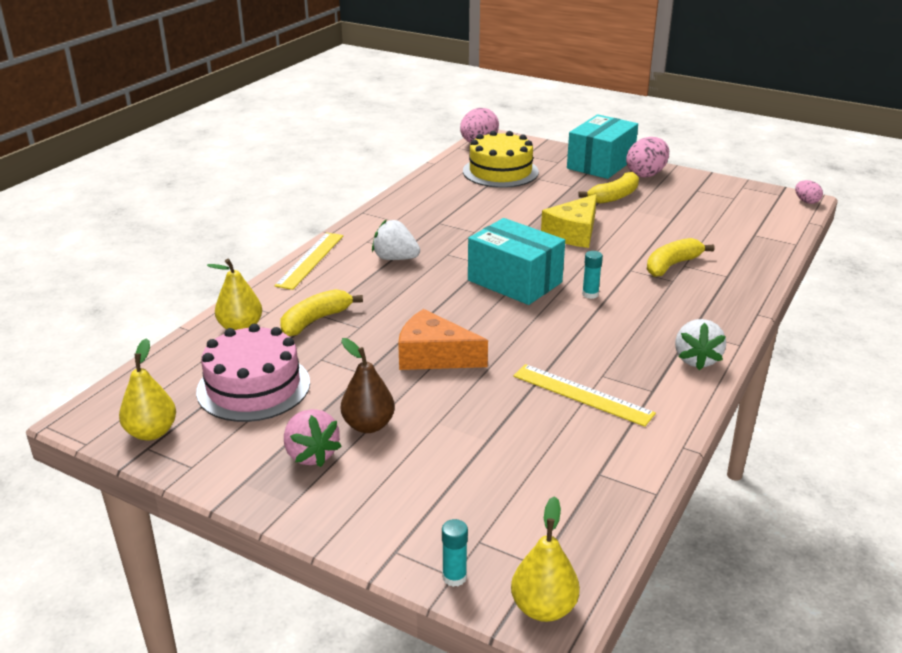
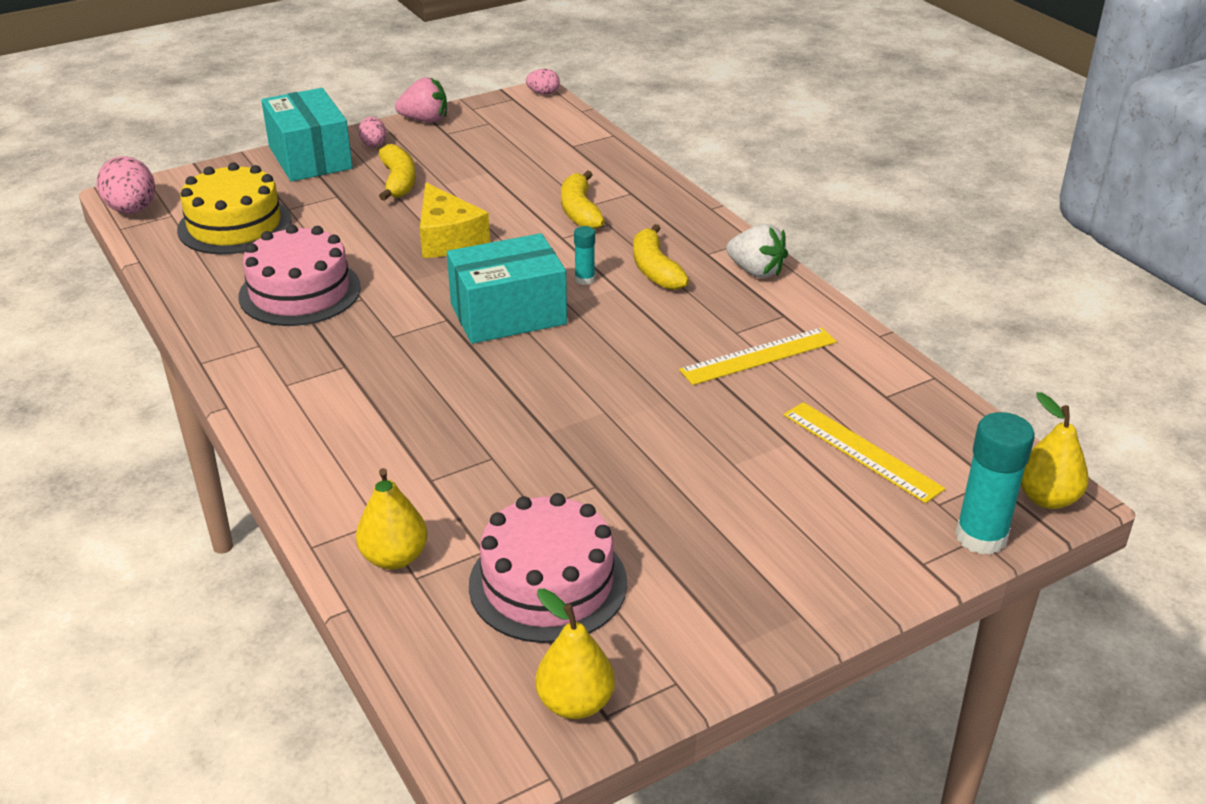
camera: 60 degrees left, 5 degrees up
yellow ruler [274,232,343,290] -> yellow ruler moved to [784,402,945,503]
yellow banana [280,289,363,336] -> yellow banana moved to [633,224,689,290]
pink strawberry [284,409,342,467] -> pink strawberry moved to [395,77,447,122]
brown pear [341,338,395,433] -> none
white strawberry [372,219,420,260] -> none
orange cheese [398,309,488,370] -> none
turquoise glue stick [442,519,468,587] -> turquoise glue stick [955,412,1035,555], size x1.95
pink egg [626,137,669,177] -> pink egg [359,117,386,147], size x0.54
none -> pink cake [238,224,361,326]

